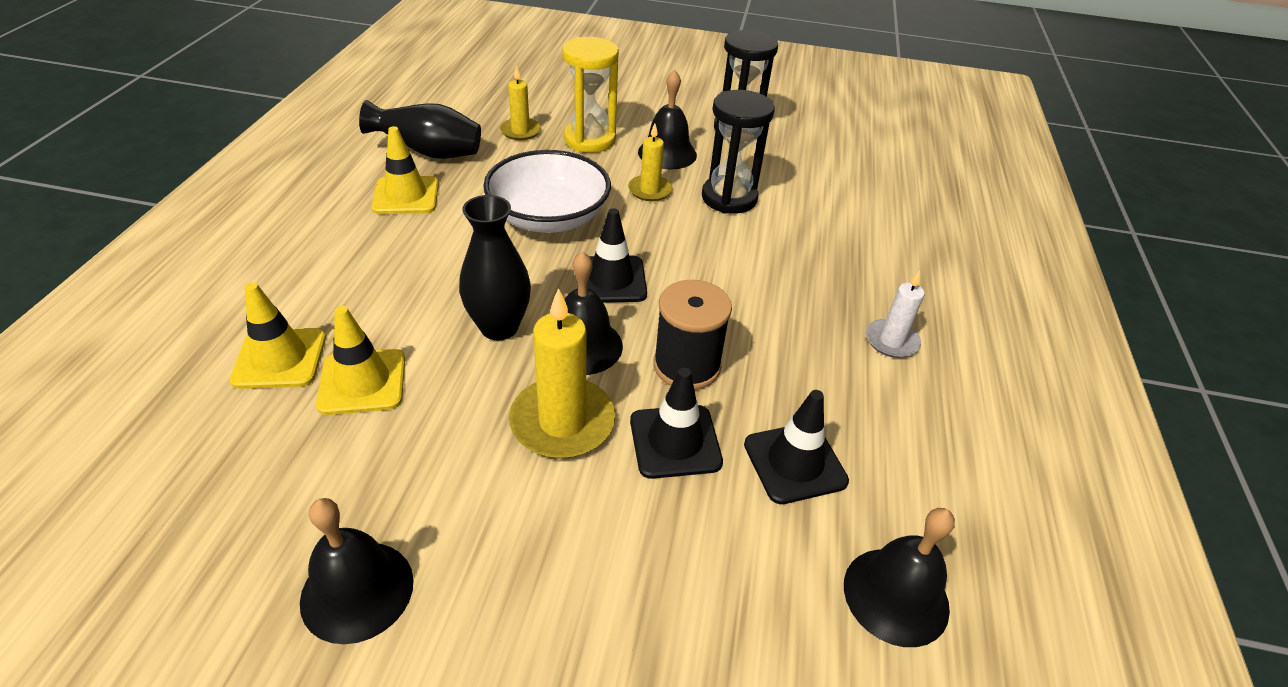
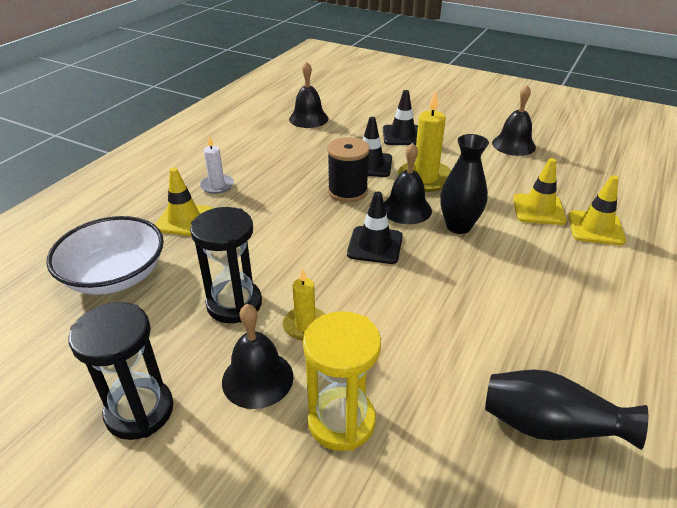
camera: 160 degrees left, 5 degrees down
yellow traffic cone [371,126,439,214] -> yellow traffic cone moved to [155,168,213,236]
white bowl [483,150,611,233] -> white bowl moved to [46,216,164,295]
yellow candle [500,65,541,140] -> none
black traffic cone [744,390,849,504] -> black traffic cone moved to [383,90,418,145]

